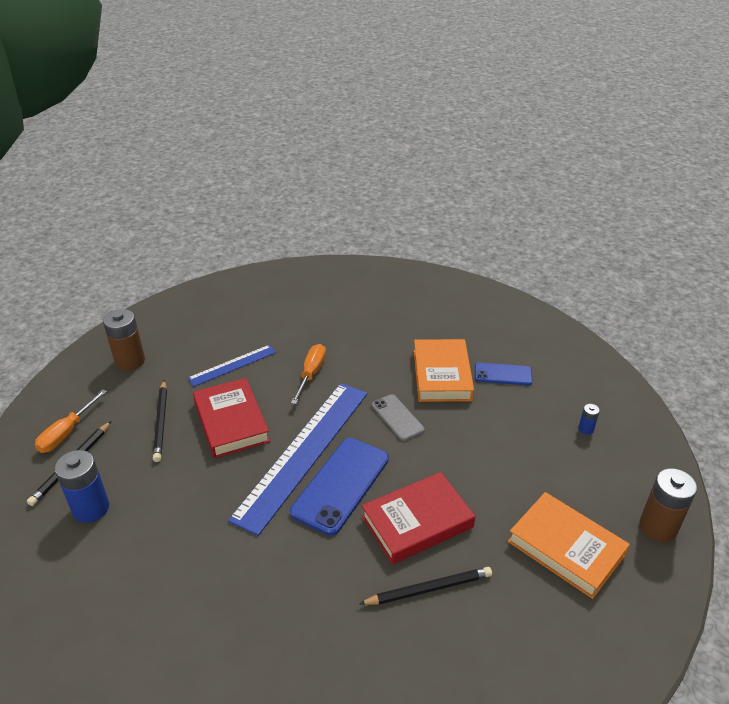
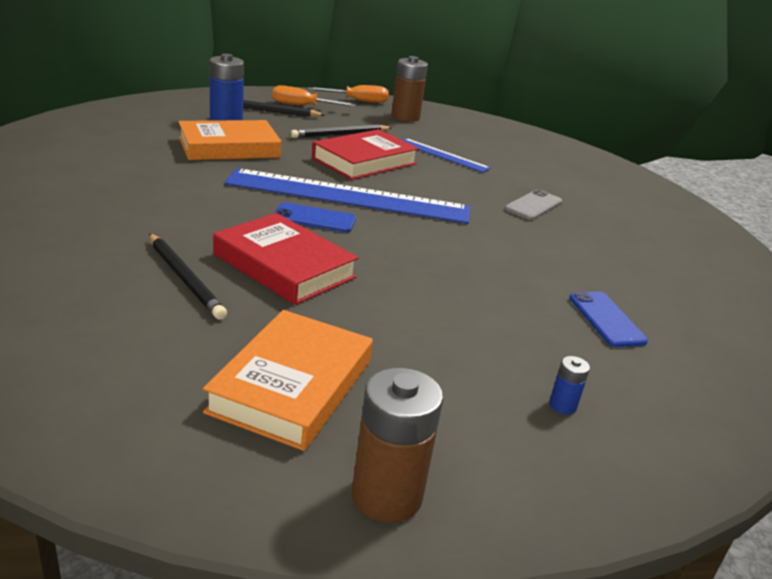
camera: 65 degrees right, 10 degrees down
blue phone [290,438,389,536] -> blue phone [274,202,356,232], size x0.57
orange screwdriver [291,344,326,404] -> orange screwdriver moved to [309,85,388,103]
grey phone [372,394,425,441] -> grey phone moved to [505,189,562,220]
orange book [414,339,474,402] -> orange book moved to [178,120,281,160]

